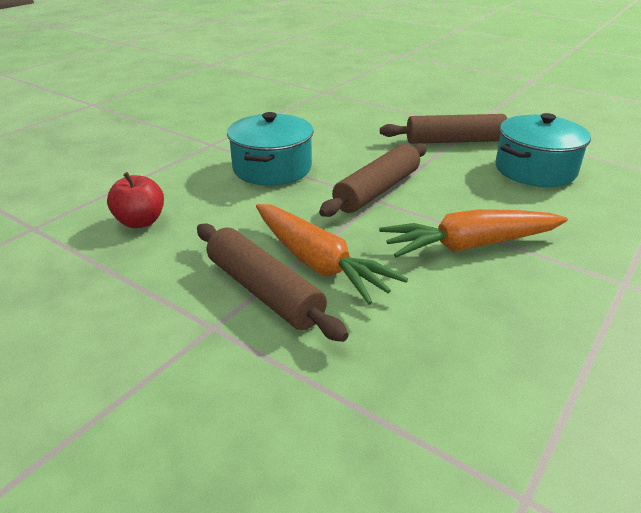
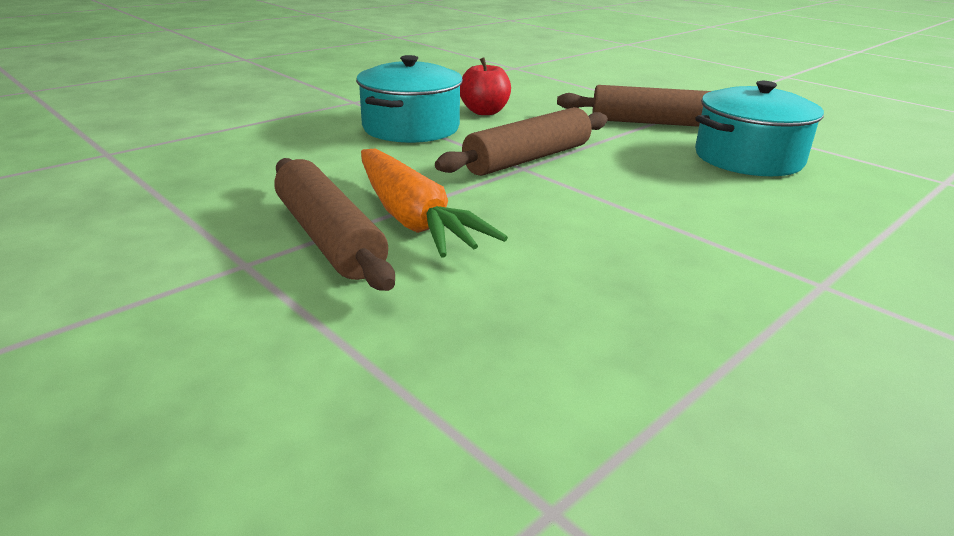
camera: 10 degrees right, 5 degrees down
red apple [107,172,164,228] -> red apple moved to [460,57,511,115]
orange carrot [379,209,568,258] -> none

